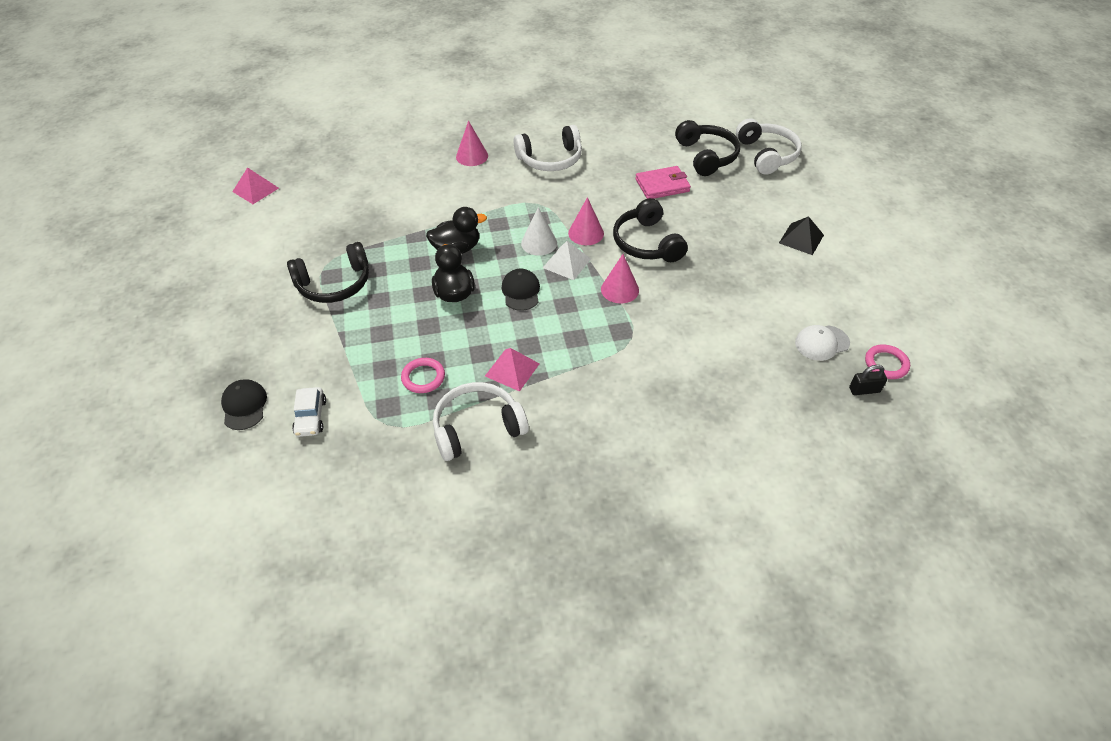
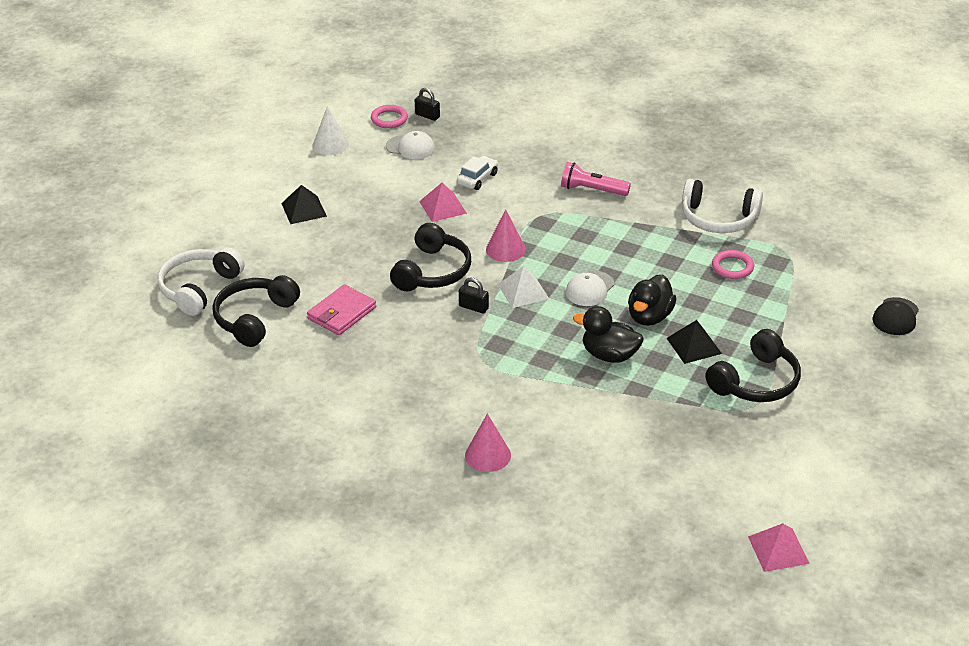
camera: 140 degrees left, 10 degrees down
black headphones [287,242,369,303] -> black headphones turned 120 degrees clockwise [705,329,801,402]
white car [292,387,326,437] -> white car moved to [457,156,498,190]
pink pyramid [485,348,540,392] -> pink pyramid moved to [419,183,467,222]
black cap [501,269,540,311] -> white cap [566,271,614,306]
white headphones [514,125,582,171] -> none
white cone [521,207,557,256] -> white cone moved to [313,106,349,155]
pink cone [568,197,604,245] -> black padlock [459,277,489,314]
pink wallet [635,166,691,199] -> pink wallet turned 75 degrees counterclockwise [307,284,376,335]
none -> pink flashlight [561,162,631,196]
none -> black pyramid [667,320,722,364]

